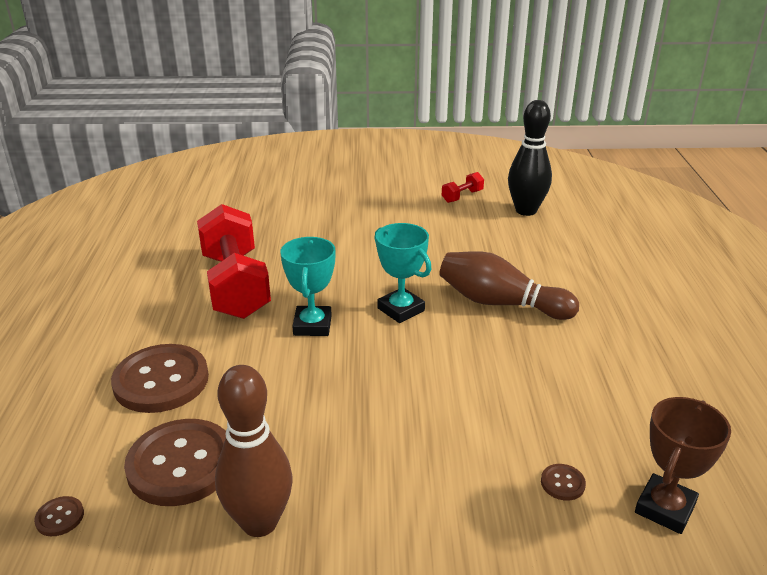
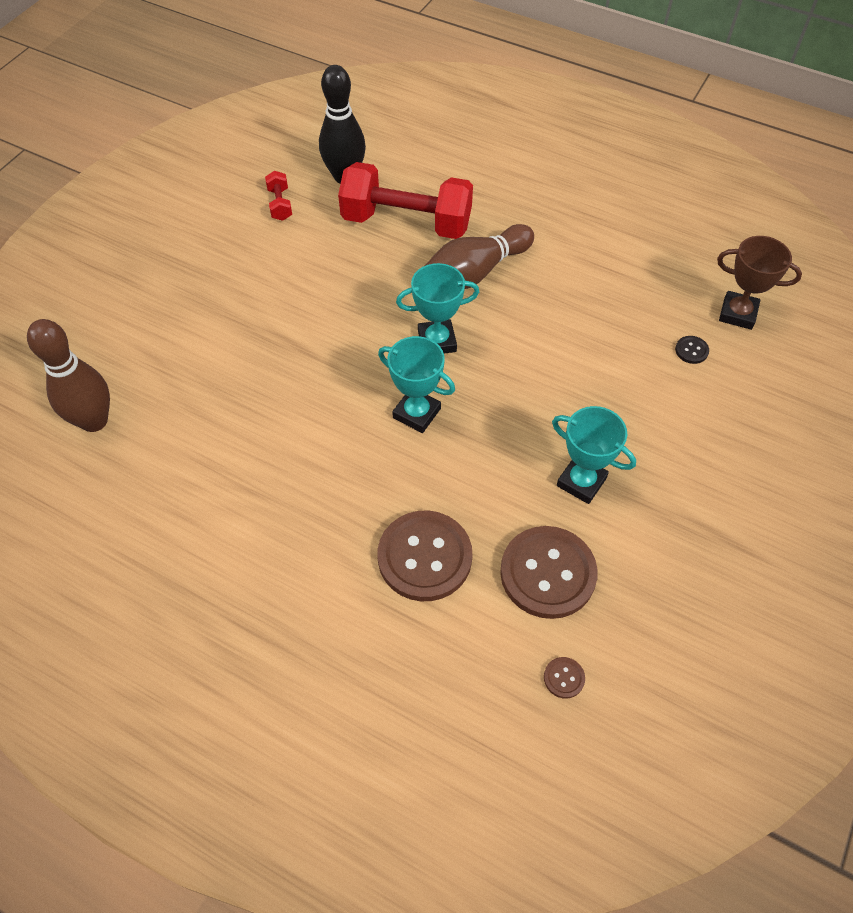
camera: 60 degrees left, 25 degrees up
red dumbbell [197,204,271,319] -> red dumbbell moved to [338,162,473,239]
brown bowling pin [215,365,292,537] -> brown bowling pin moved to [27,319,110,432]
brown button [541,464,586,501] -> black button [675,336,709,364]
brown trophy [635,397,731,534] -> brown trophy turned 45 degrees counterclockwise [717,236,802,330]
none -> turquoise trophy [552,406,636,504]

